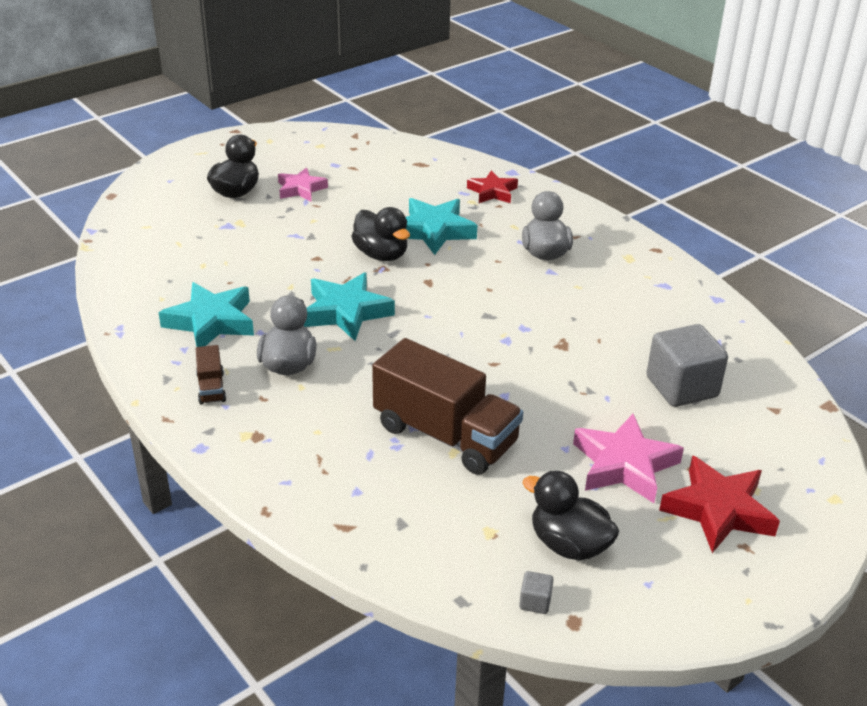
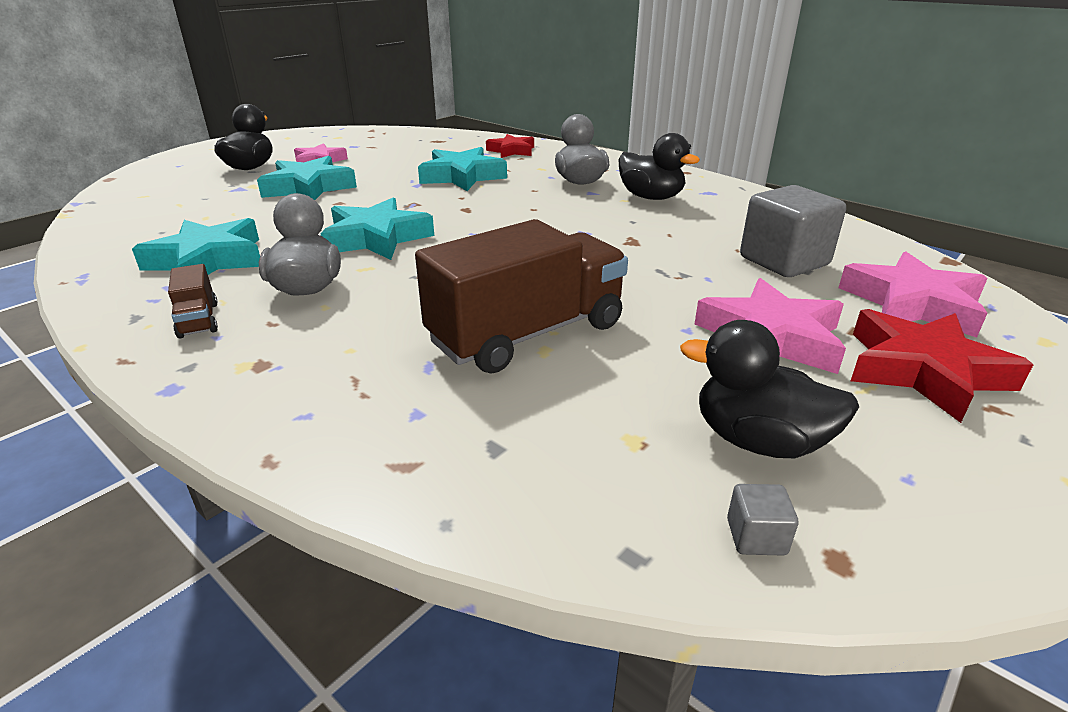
camera: 10 degrees left, 5 degrees down
black duck [351,207,410,261] -> black duck moved to [618,133,700,200]
brown truck [372,338,523,475] -> brown truck turned 60 degrees counterclockwise [415,219,628,373]
none -> turquoise star [257,156,357,200]
none -> pink star [838,252,988,338]

